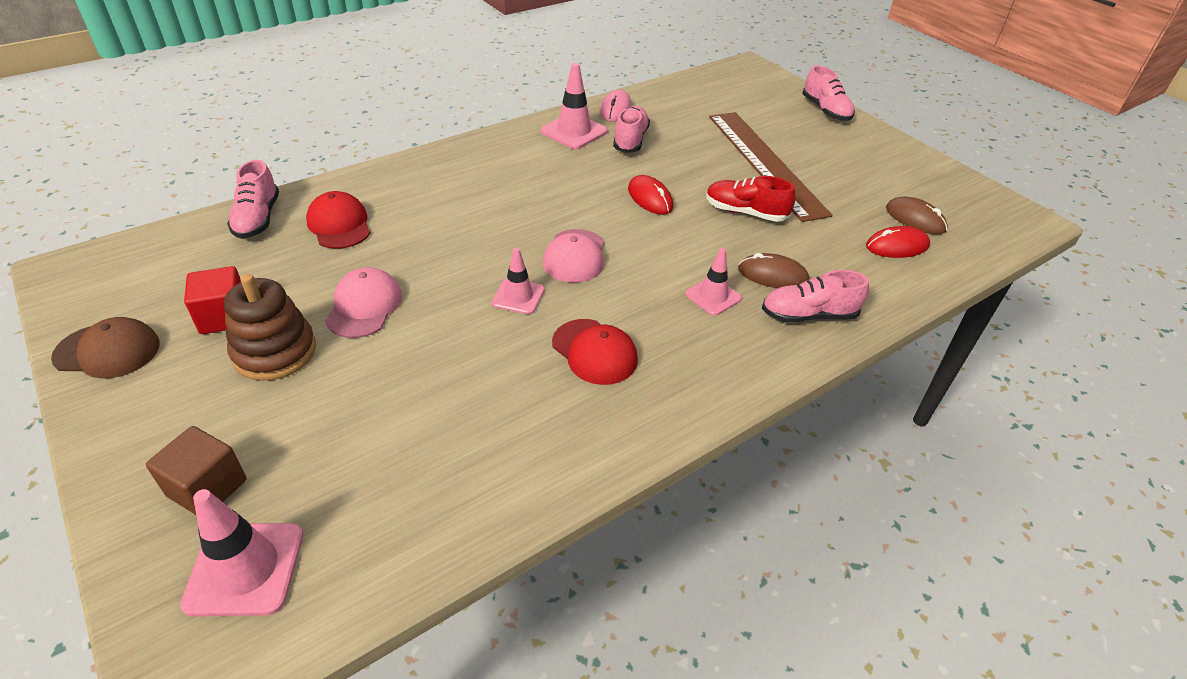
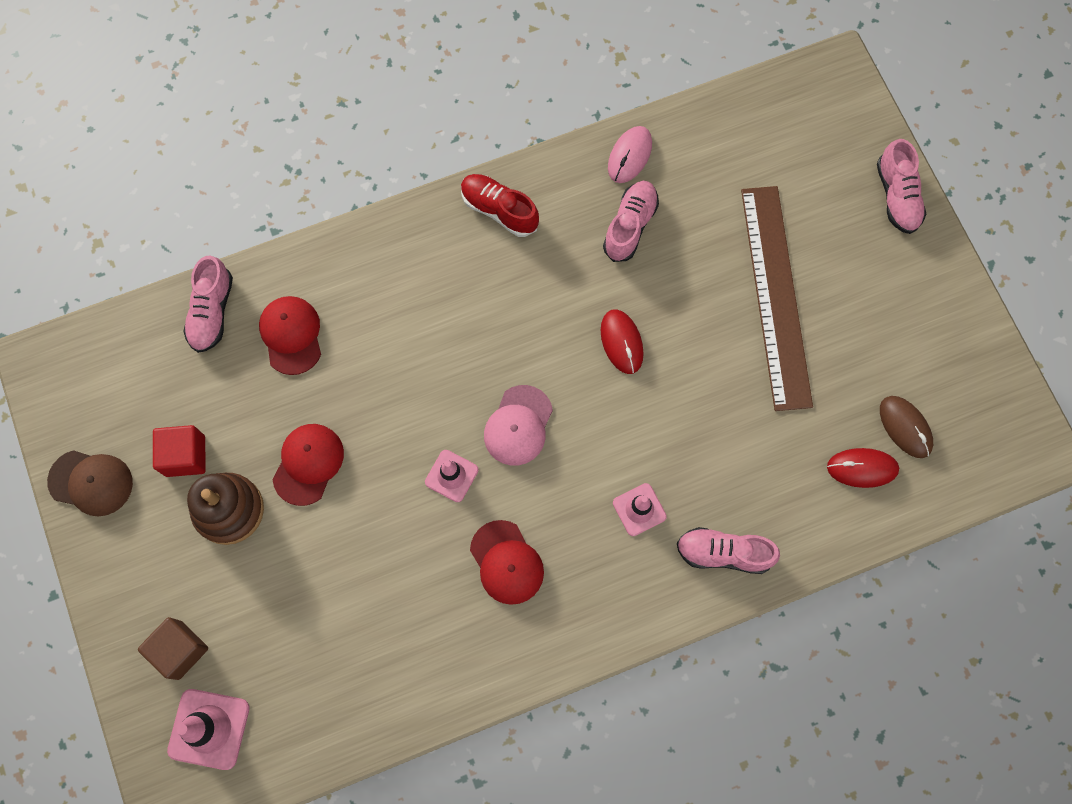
camera: 15 degrees right, 30 degrees up
pink cap [325,267,402,338] -> red cap [273,424,344,506]
pink traffic cone [541,63,607,149] -> none
red shoe [706,176,796,222] -> red shoe moved to [461,174,539,237]
brown mouse [738,253,809,288] -> none

